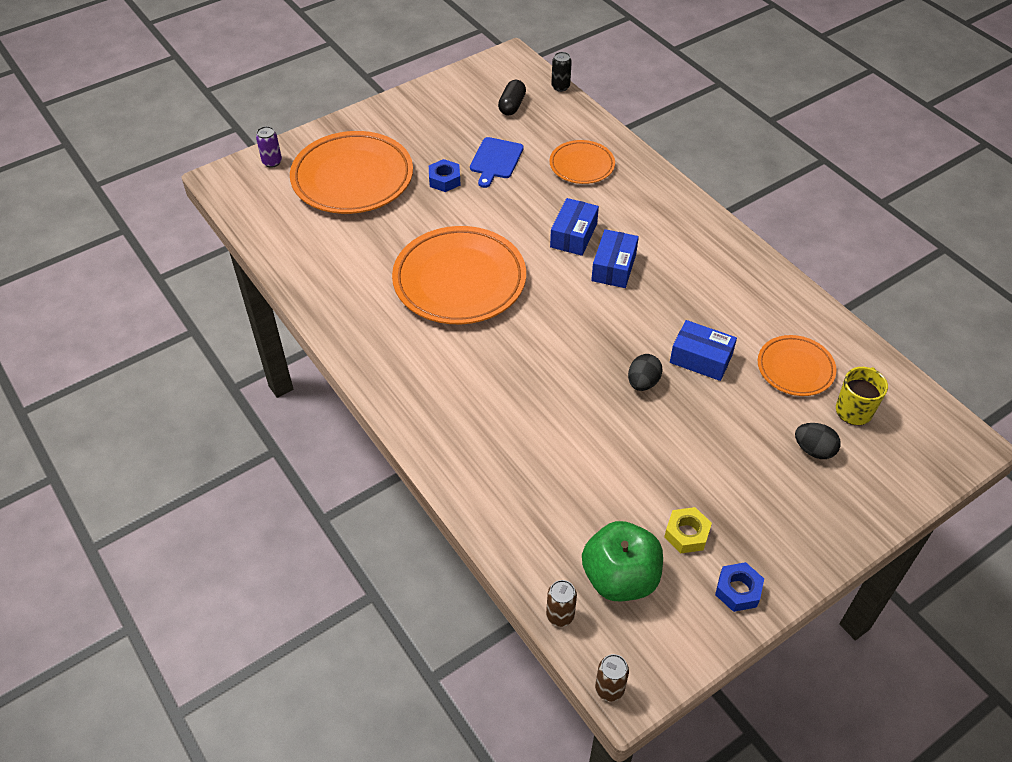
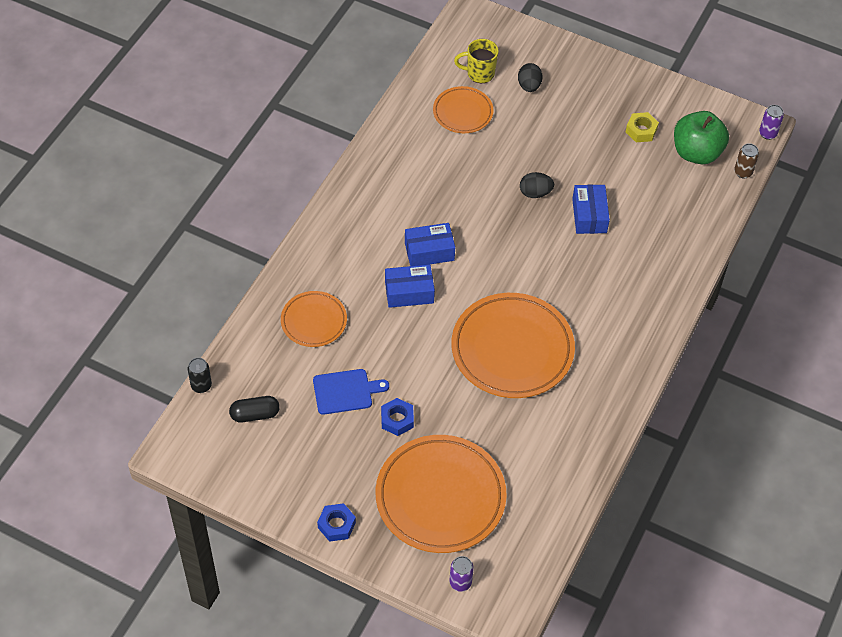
camera: 120 degrees left, 5 degrees up
brown can [595,654,629,702] -> purple can [759,105,784,140]
blue box [670,320,737,381] -> blue box moved to [572,185,610,234]
blue nut [715,562,764,612] -> blue nut moved to [317,503,356,542]

